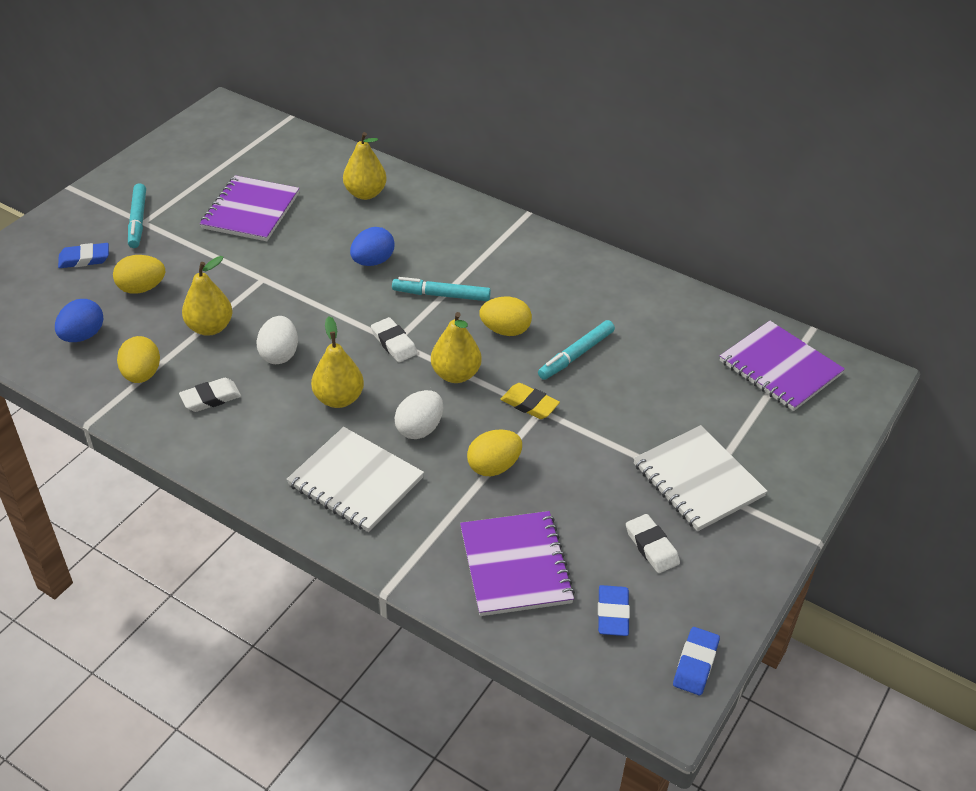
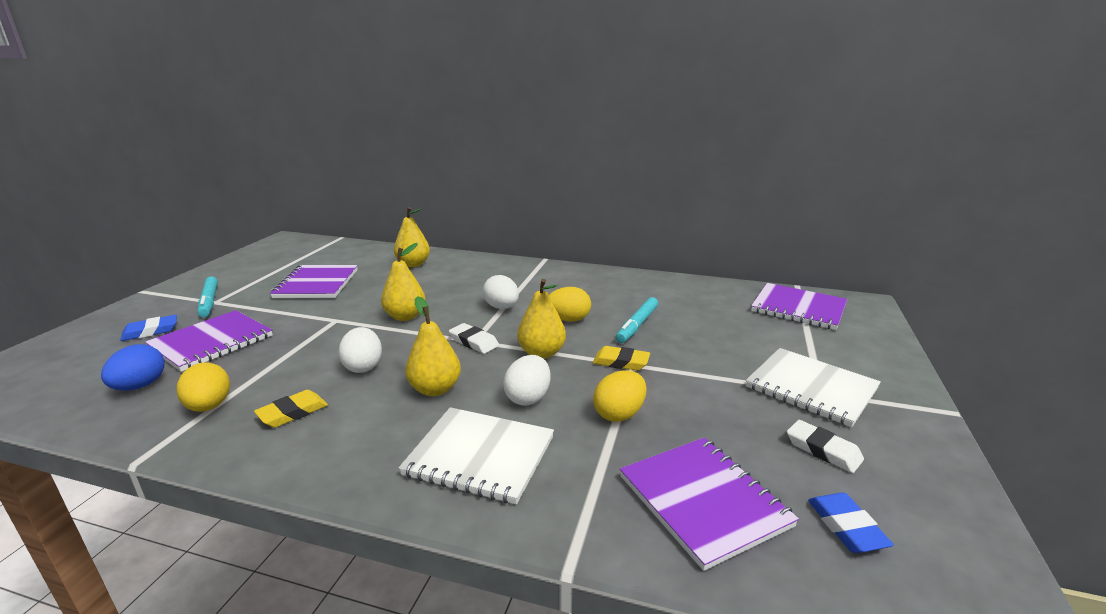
camera: 15 degrees left, 20 degrees down
yellow egg [113,255,165,294] -> purple notebook [145,310,273,372]
white eraser [179,378,241,412] -> yellow eraser [254,390,328,427]
yellow pear [182,256,232,336] -> yellow pear moved to [381,243,426,321]
blue egg [350,227,394,266] -> none
turquoise marker [392,277,491,301] -> white egg [483,275,519,309]
blue eraser [673,627,720,695] -> none

